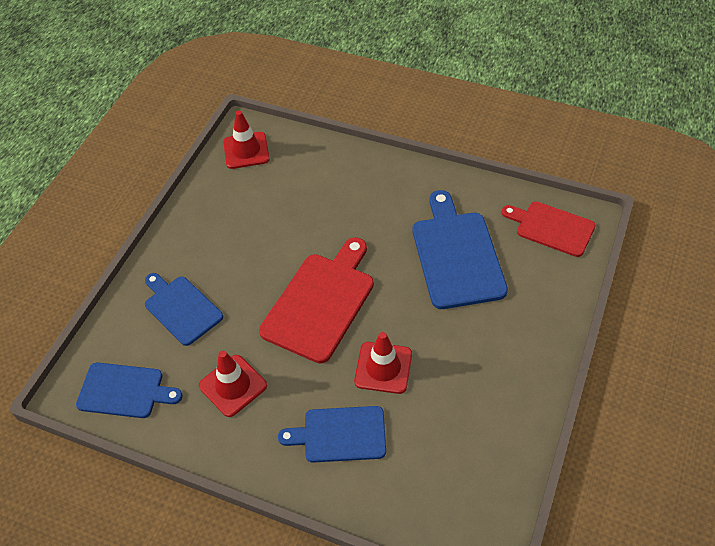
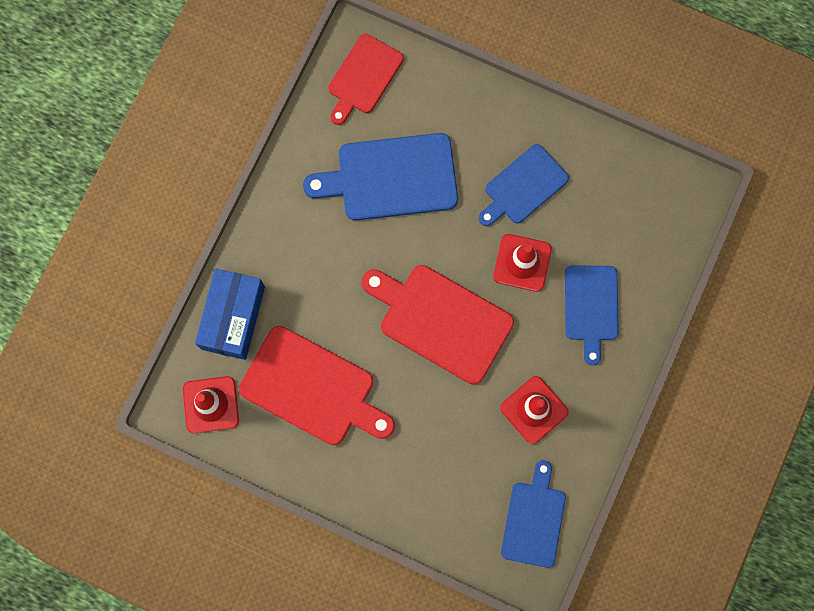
camera: 90 degrees left, 25 degrees up
blue cutting board [145,273,223,346] -> blue cutting board moved to [479,144,569,226]
none -> blue box [195,269,265,360]
none -> red cutting board [239,326,395,445]

